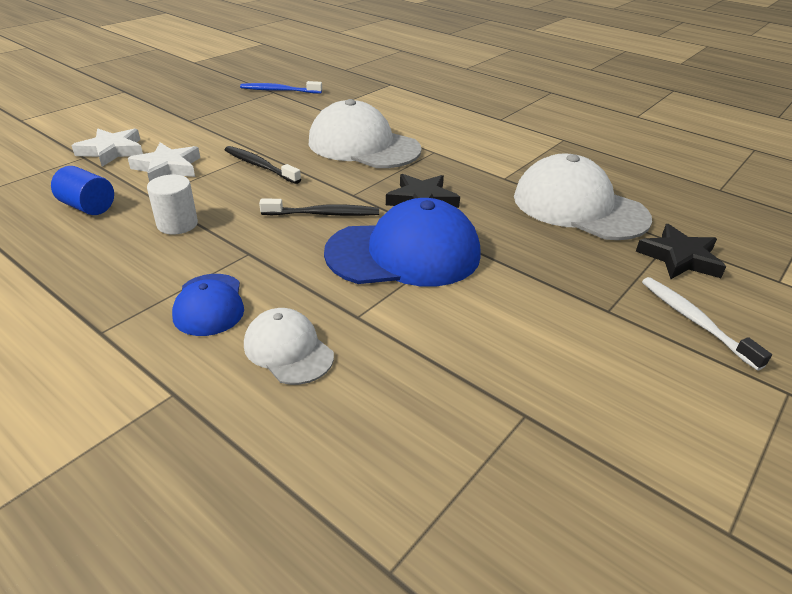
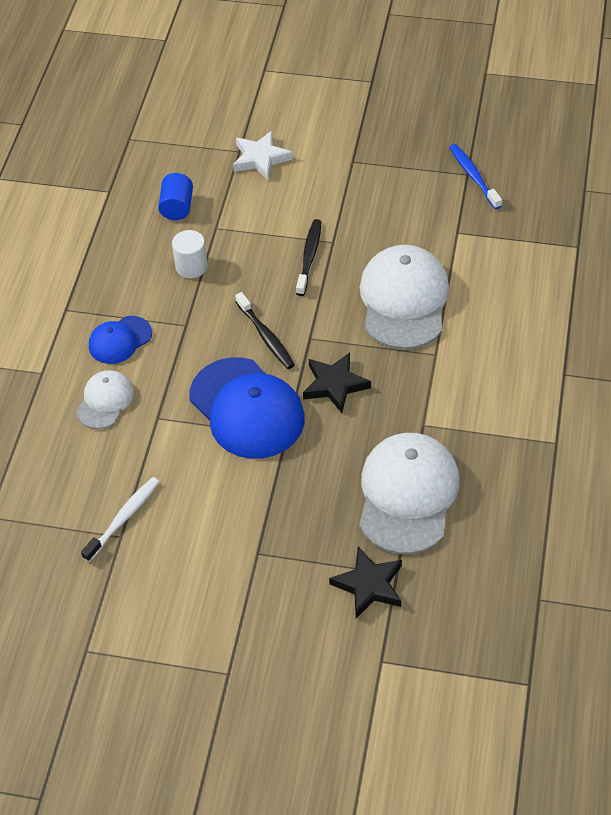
camera: 65 degrees right, 15 degrees up
white star [128,143,200,182] -> none
white toothbrush [642,277,772,371] -> white toothbrush moved to [81,477,160,562]

